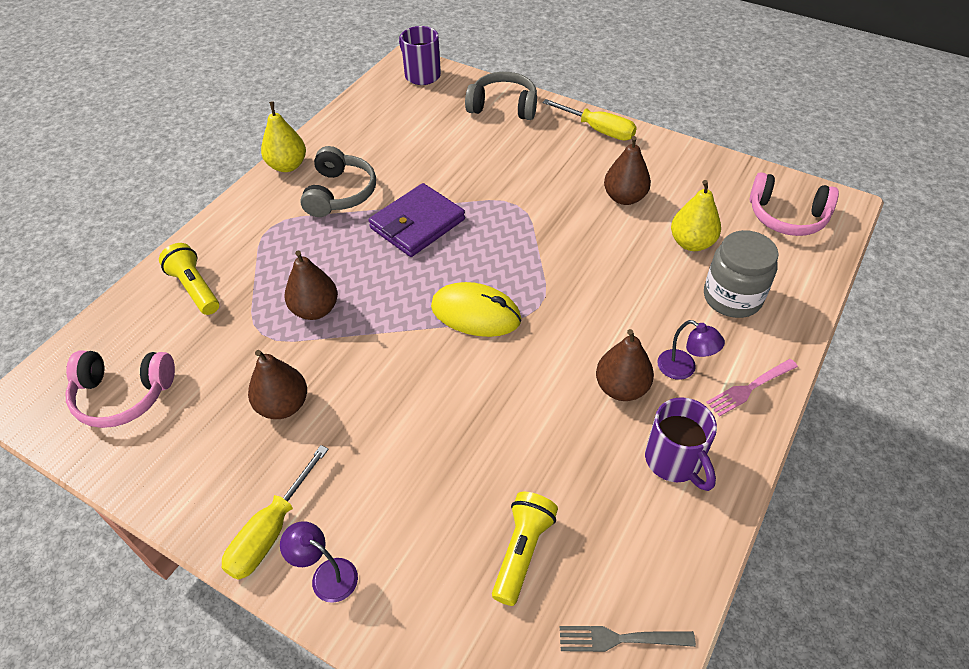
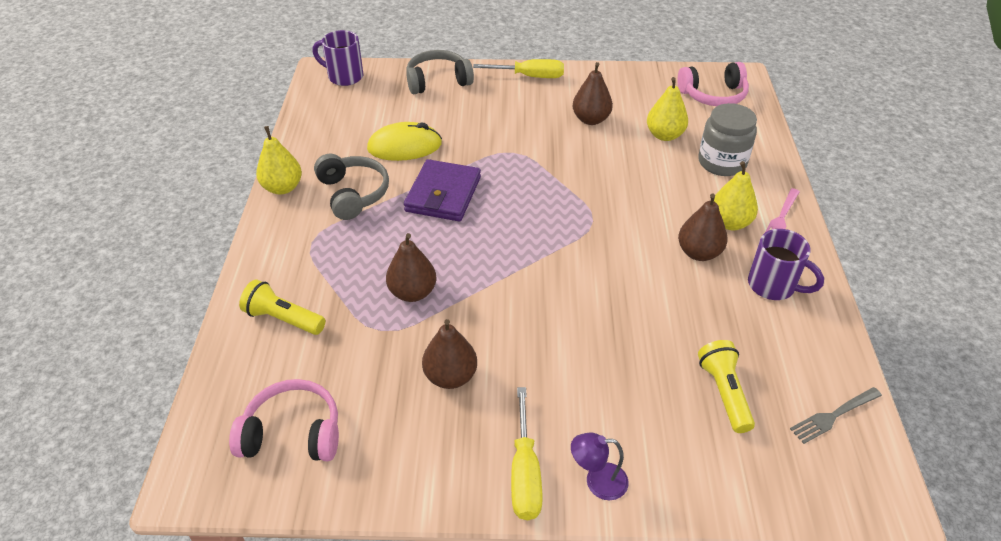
camera: 30 degrees left, 5 degrees down
pink headphones [66,351,175,428] -> pink headphones turned 150 degrees counterclockwise [229,379,339,461]
yellow mouse [431,282,521,337] -> yellow mouse moved to [367,122,442,161]
purple lamp [657,320,725,380] -> yellow pear [714,161,758,230]

